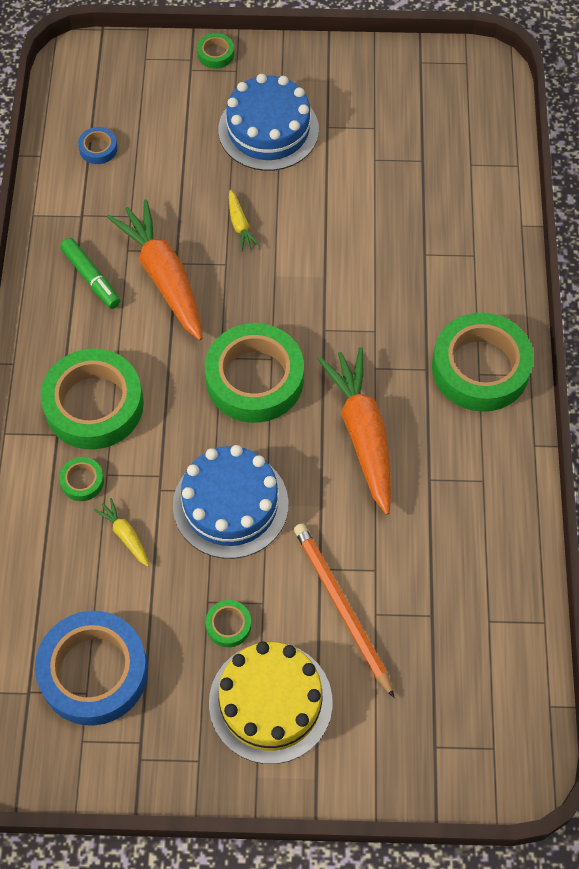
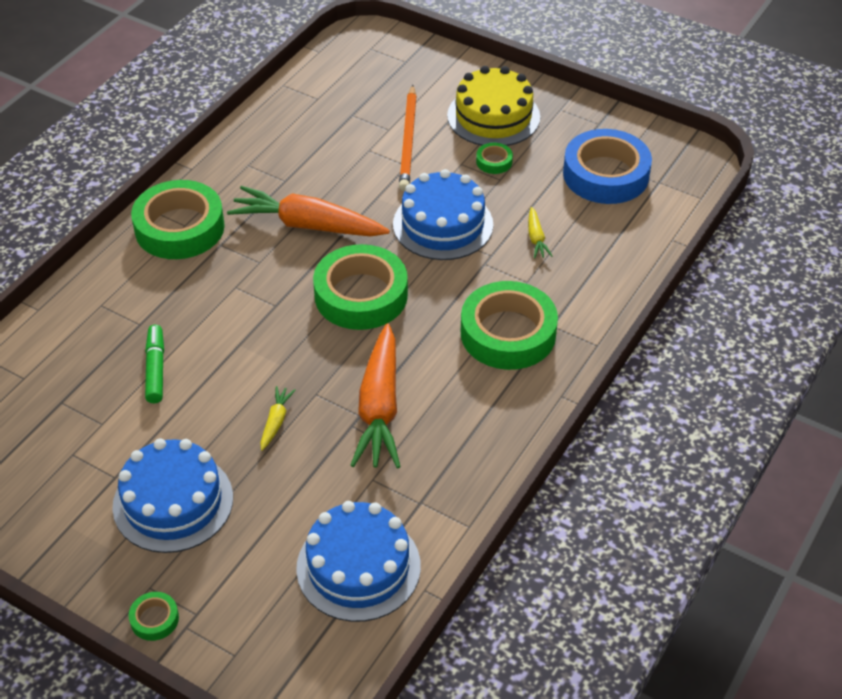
camera: 150 degrees left, 15 degrees down
green tape [59,457,104,501] -> none
green marker [60,238,120,309] -> green marker moved to [145,325,164,403]
blue tape [78,127,118,164] -> blue cake [296,501,421,622]
orange carrot [317,347,391,515] -> orange carrot turned 90 degrees clockwise [227,186,390,237]

